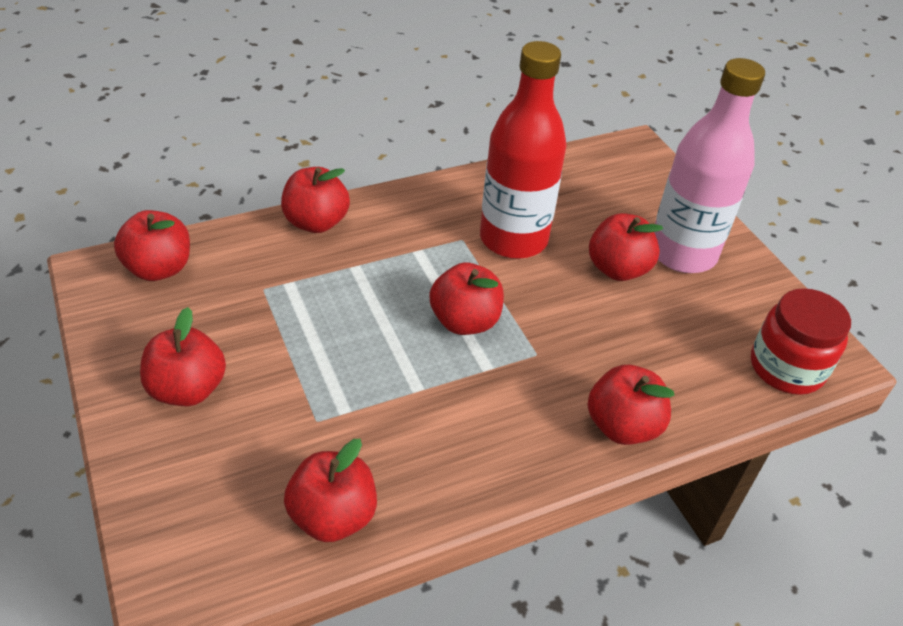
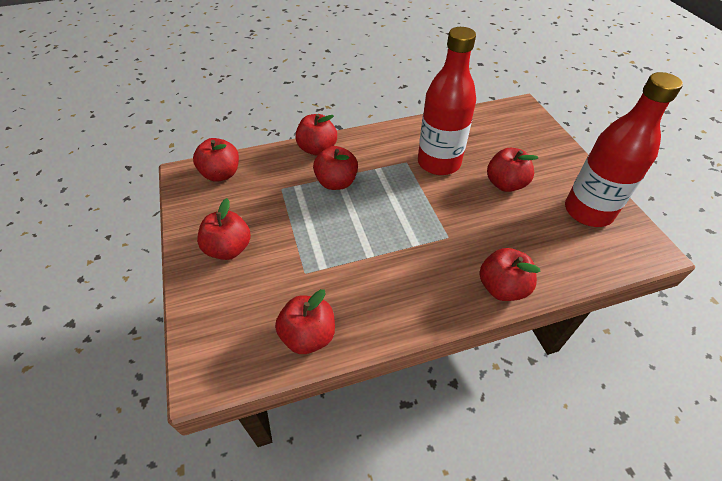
camera: 10 degrees right, 5 degrees up
red apple [429,262,504,335] -> red apple moved to [313,146,358,190]
pink bottle [654,58,765,273] -> none
red jar [751,288,851,395] -> none
none -> red bottle [565,72,683,227]

